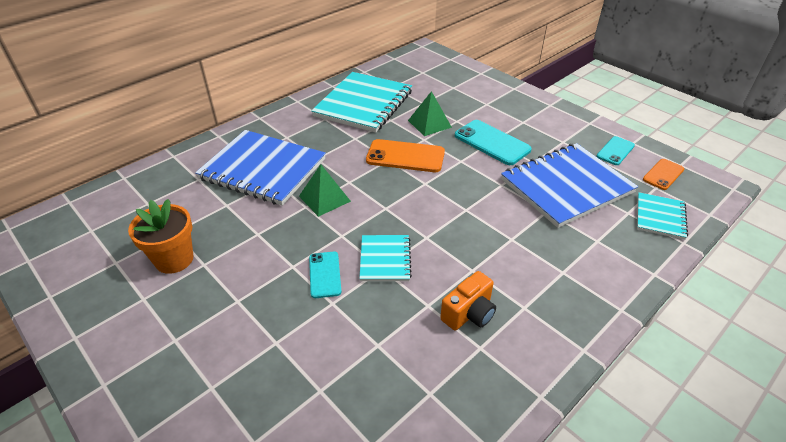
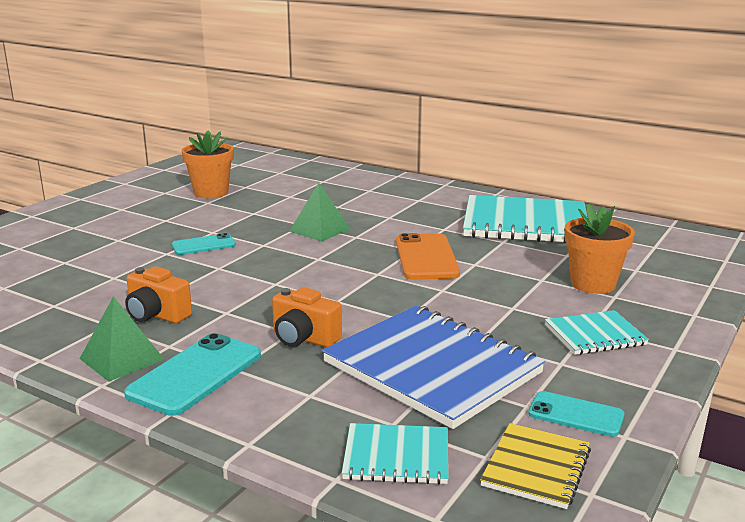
camera: 75 degrees right, 20 degrees down
blue notebook [195,130,326,206] -> none
turquoise notebook [359,235,412,281] -> turquoise notebook moved to [545,310,649,355]
green pyramid [408,91,452,136] -> green pyramid moved to [79,296,164,381]
turquoise phone [455,120,532,165] -> turquoise phone moved to [124,333,261,416]
orange phone [643,159,684,190] -> yellow notebook [480,423,591,509]
none -> orange camera [272,287,342,348]
none -> orange flower pot [565,204,635,294]

